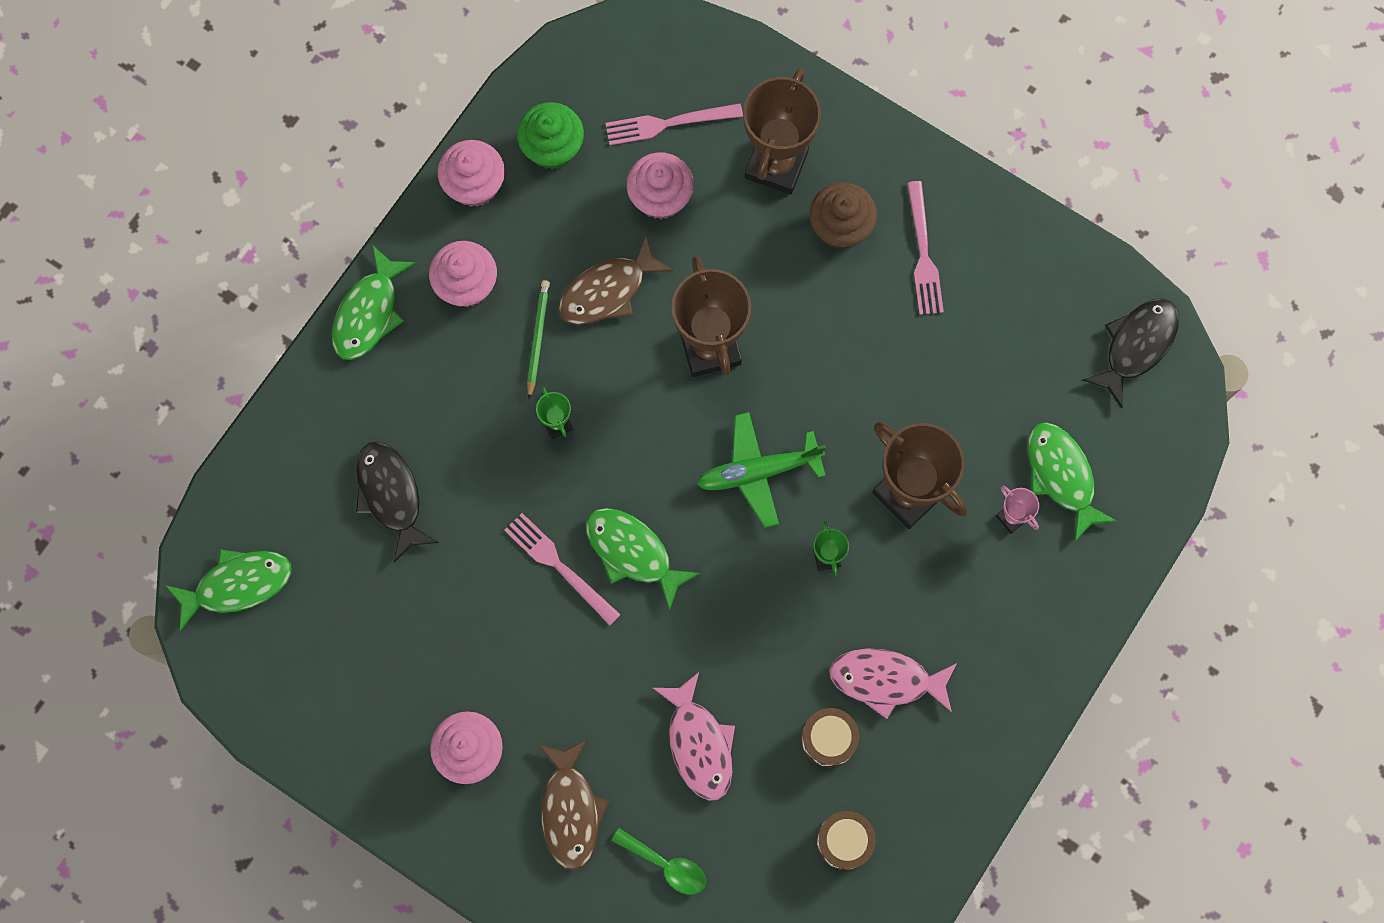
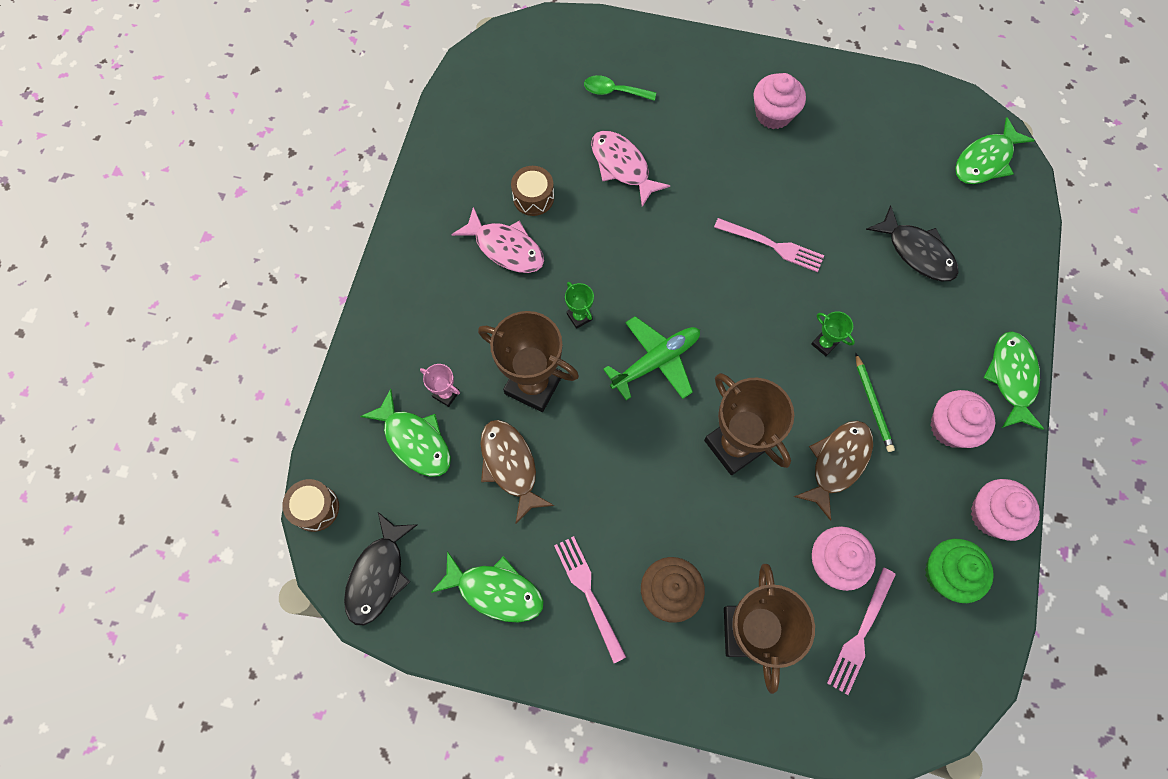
camera: 160 degrees right, 5 degrees down
brown fish [538,739,610,871] -> brown fish moved to [481,420,554,524]
green fish [586,508,701,611] -> green fish moved to [431,551,543,623]
pink fork [605,103,743,145] -> pink fork turned 150 degrees clockwise [827,568,896,695]
brown drum [817,811,876,870] -> brown drum moved to [282,479,339,532]
pink fish [829,648,957,719] -> pink fish turned 45 degrees clockwise [451,207,544,273]

